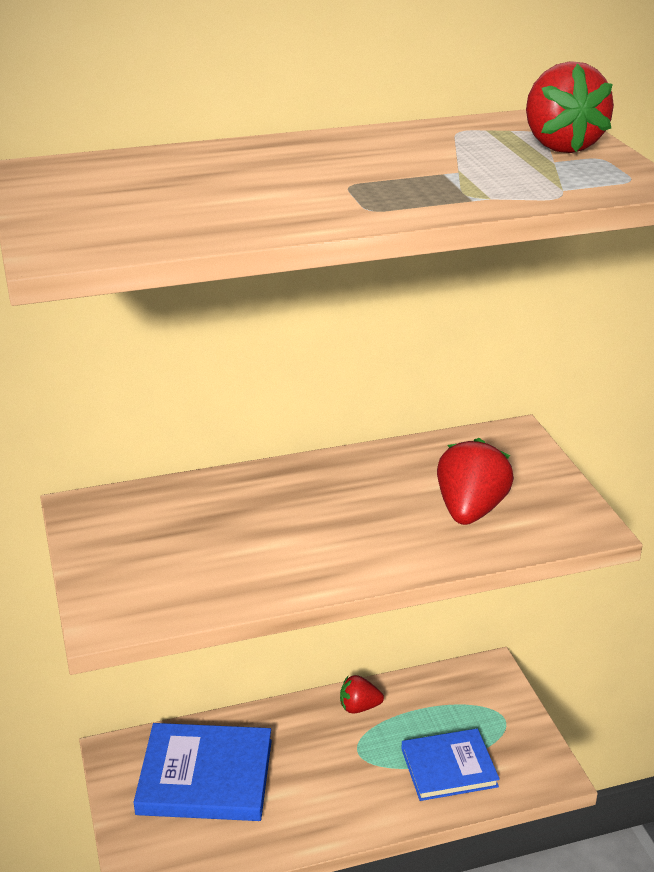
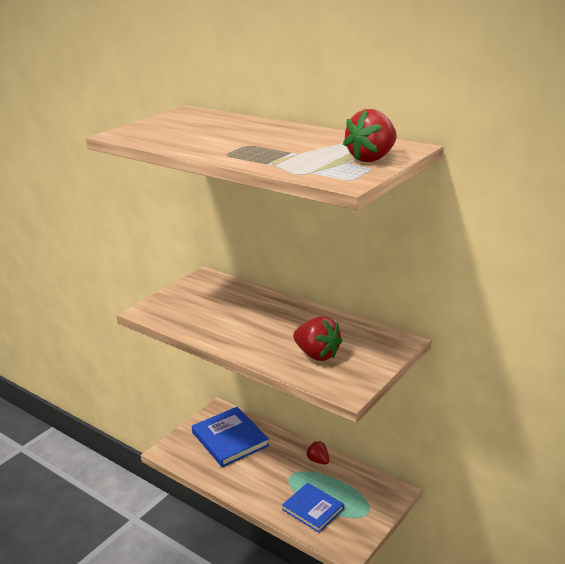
camera: 55 degrees right, 5 degrees down
red strawberry [437,438,514,525] -> red strawberry turned 60 degrees clockwise [293,316,342,361]

